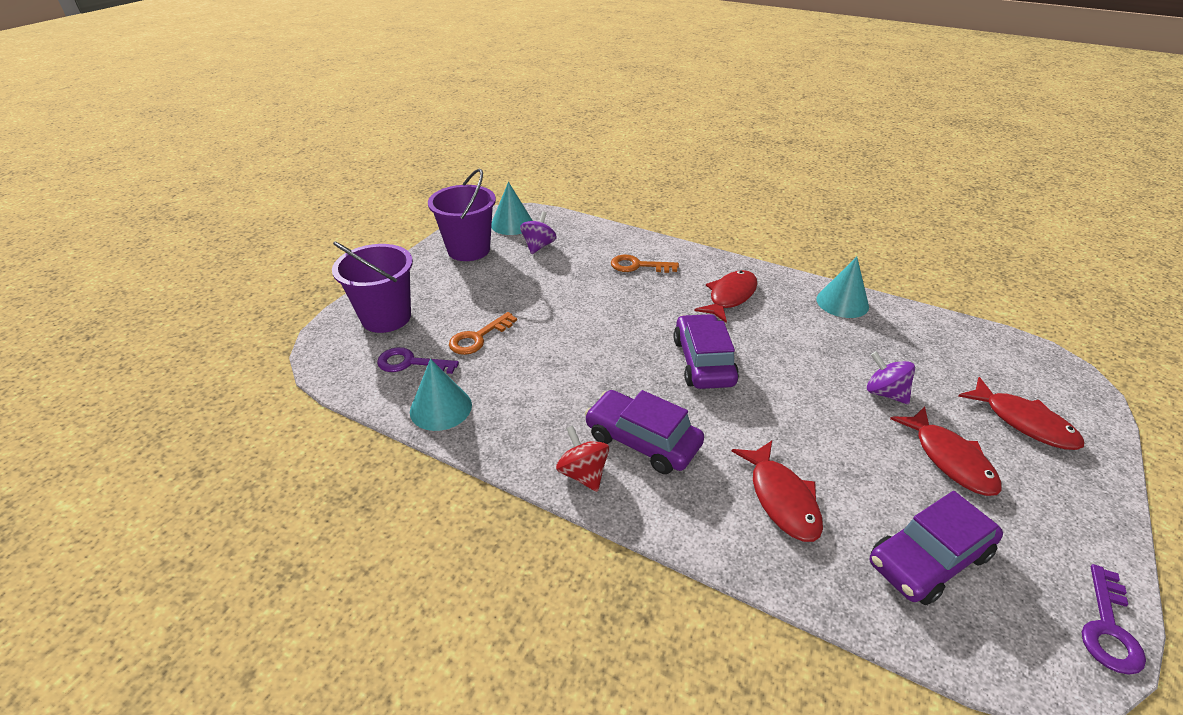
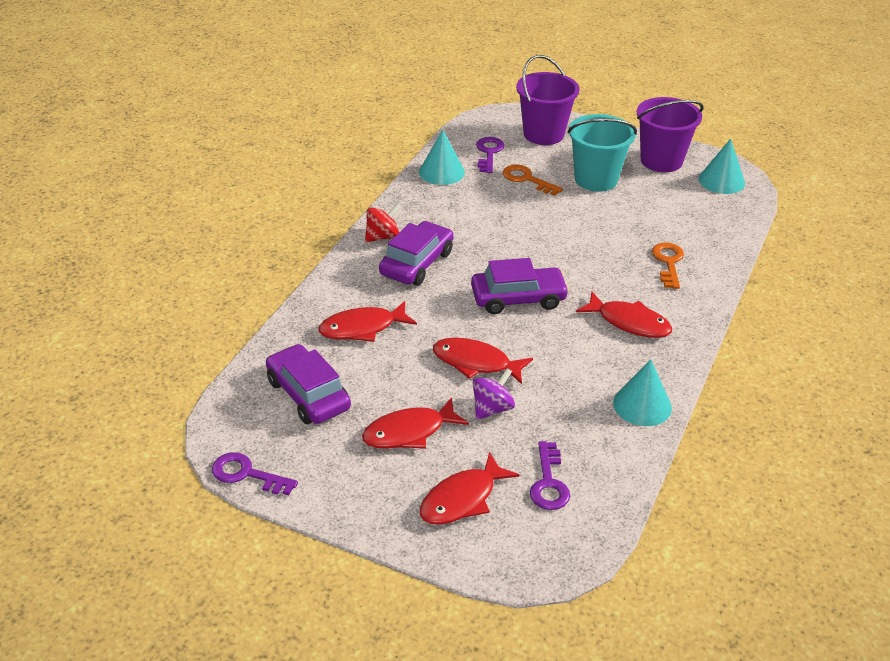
camera: 85 degrees right, 0 degrees up
purple spinning top [520,211,557,254] -> none
none -> red fish [433,338,533,384]
none -> purple key [530,441,570,510]
none -> turquoise bucket [567,114,637,192]

